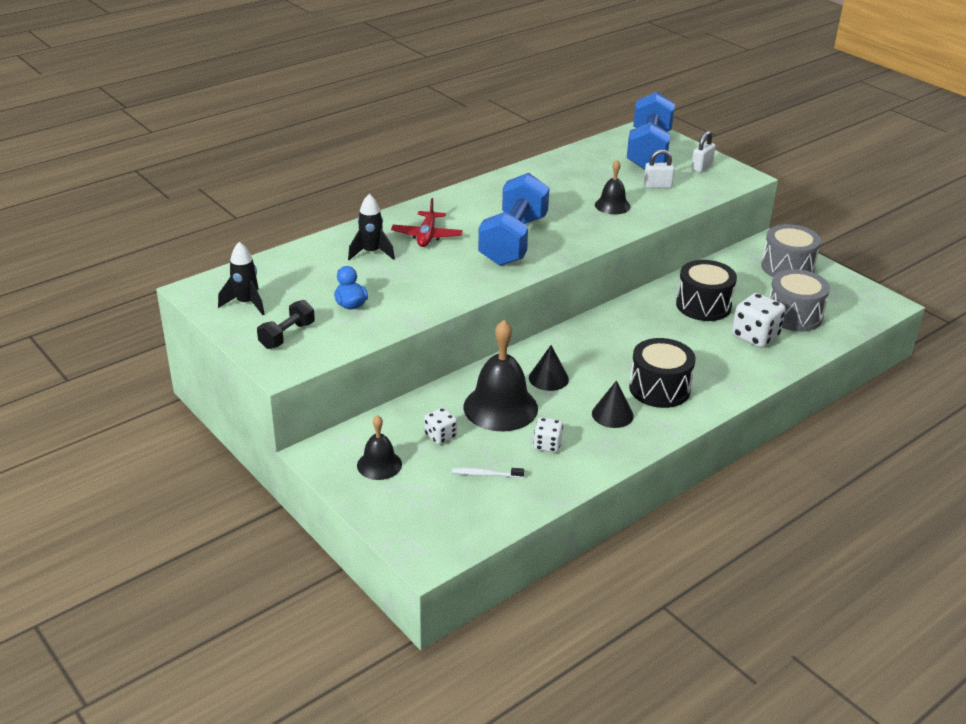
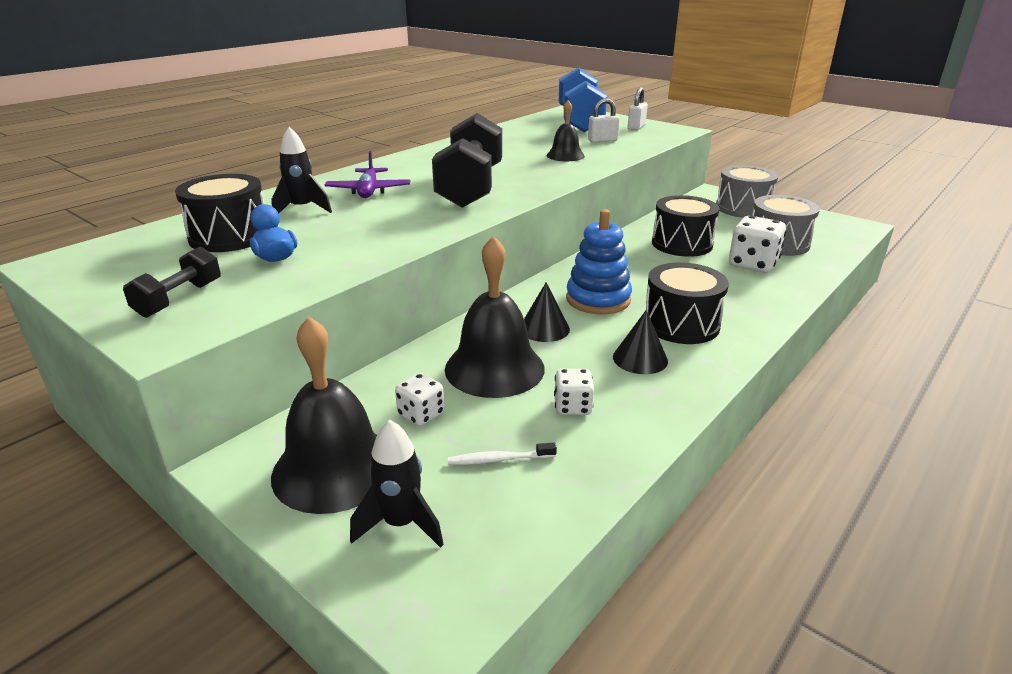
camera: 10 degrees left, 5 degrees down
black rocket [218,242,265,315] -> black rocket moved to [350,419,444,548]
black bell [357,415,402,480] -> black bell [271,316,377,514], size x1.78
red plane [391,198,463,247] -> purple plane [325,151,410,198]
blue dumbbell [478,173,550,266] -> black dumbbell [432,113,502,208]
none -> black drum [175,174,264,252]
none -> blue stacking toy [566,209,632,314]

